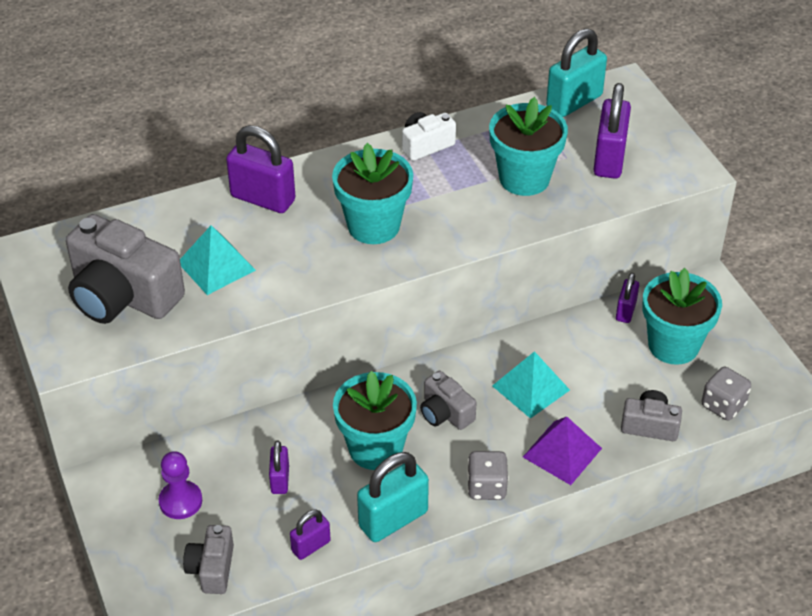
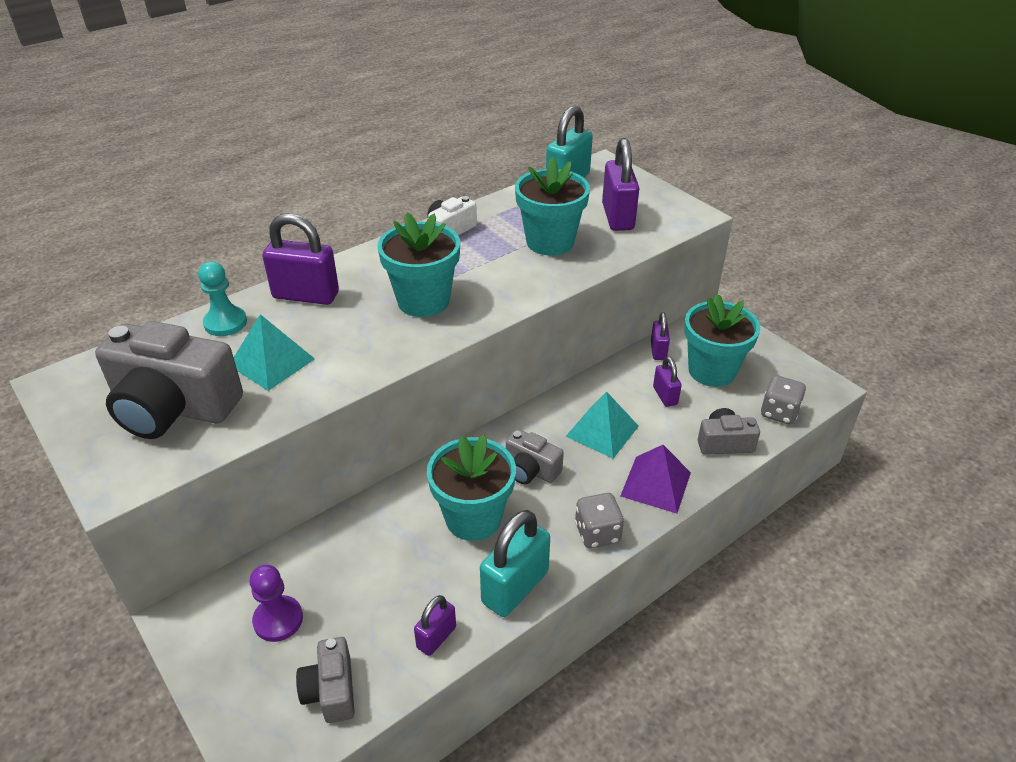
camera: 15 degrees left, 5 degrees down
purple padlock [269,441,289,494] -> purple padlock moved to [653,356,682,407]
none -> turquoise pawn [198,261,247,336]

